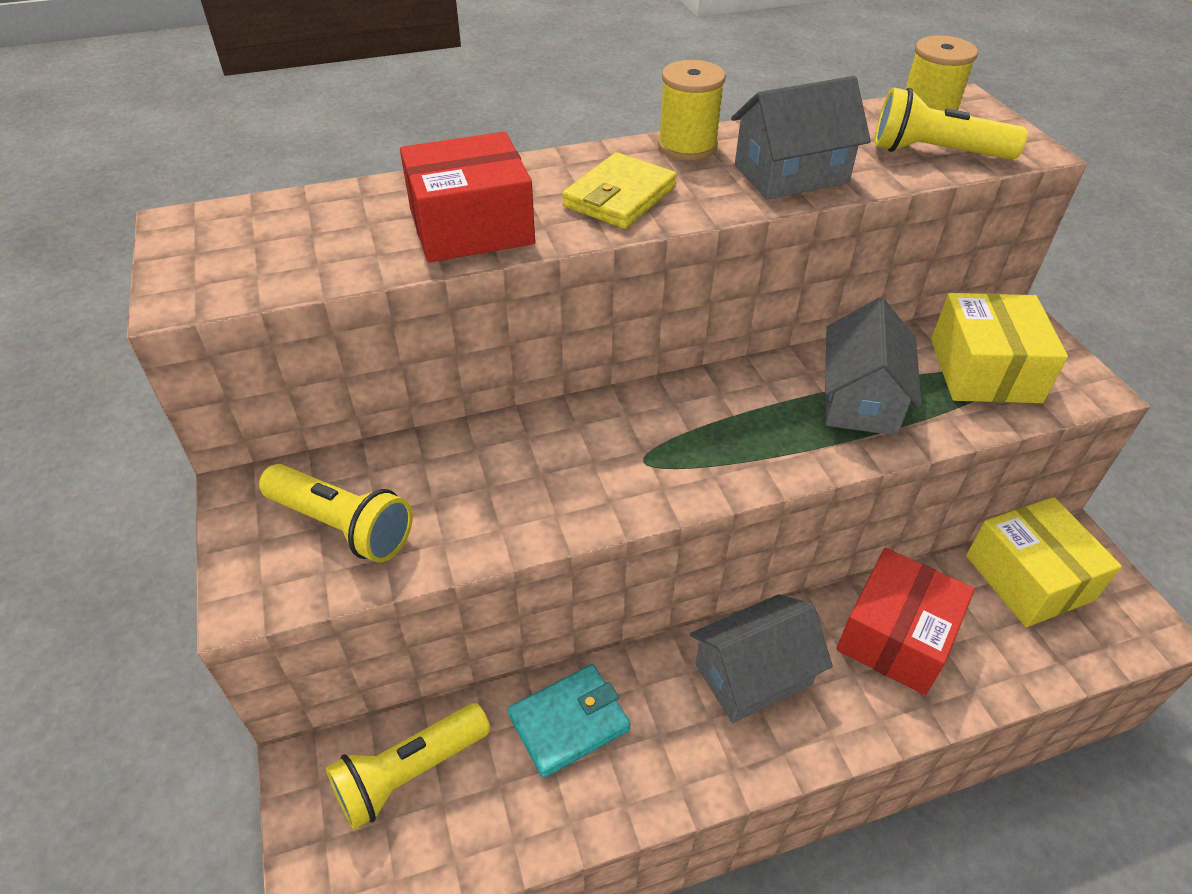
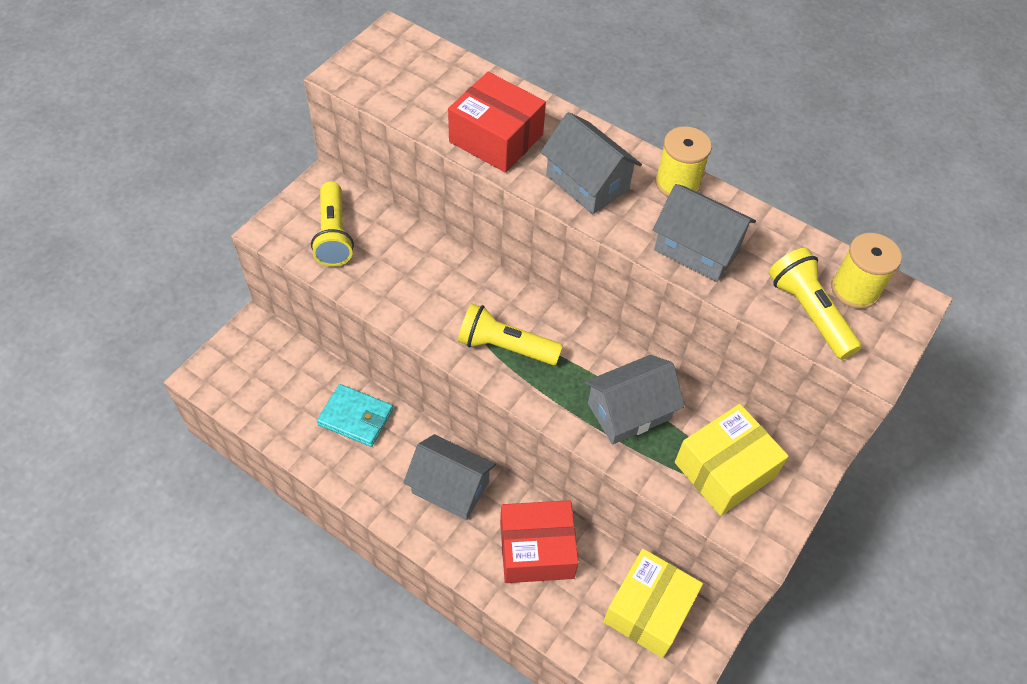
camera: 50 degrees right, 10 degrees up
yellow flashlight [326,703,490,830] -> yellow flashlight moved to [458,303,563,365]
yellow wallet [562,152,677,229] -> grey house [541,112,642,214]

